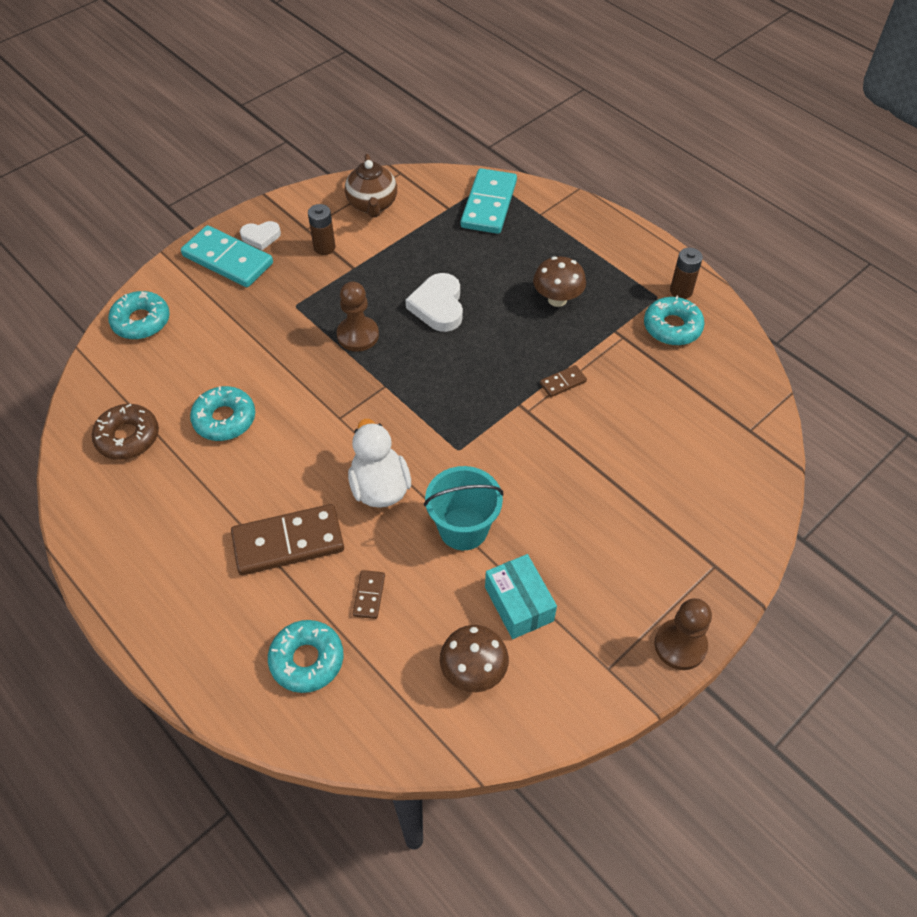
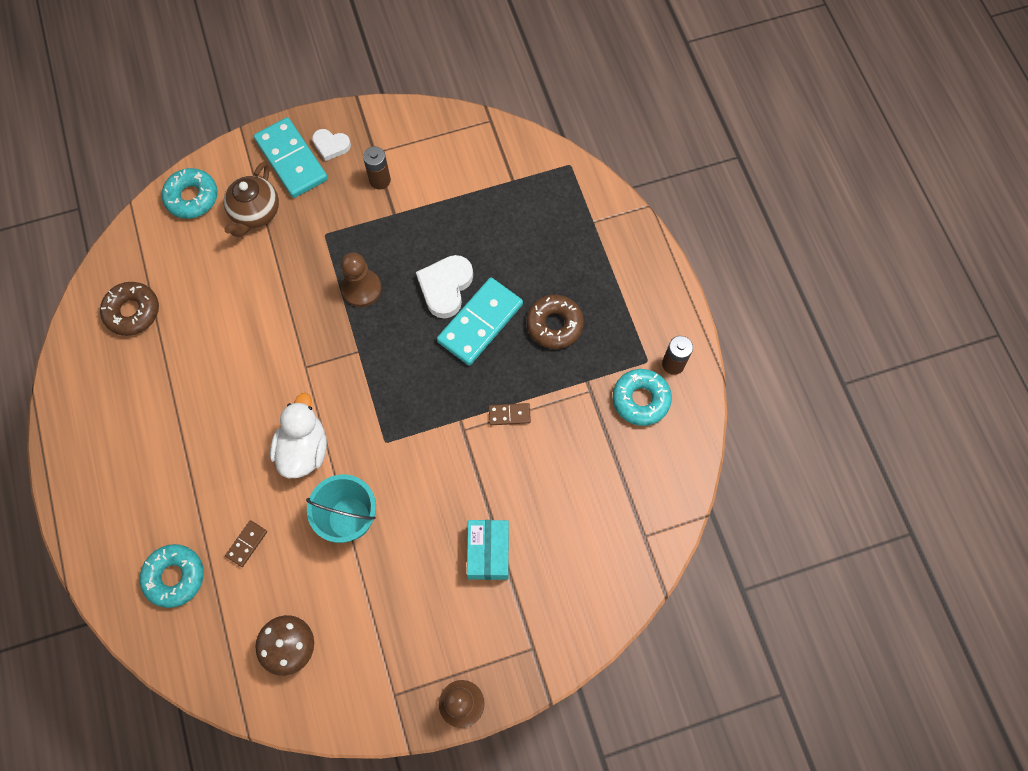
camera: 25 degrees right, 15 degrees up
turquoise donut [190,386,255,441] -> none
brown domino [231,504,344,575] -> none
brown teapot [345,154,397,218] -> brown teapot moved to [224,161,279,237]
turquoise domino [461,168,517,234] -> turquoise domino moved to [437,278,523,365]
turquoise box [485,554,557,639] -> turquoise box moved to [467,520,509,580]
brown mushroom [533,256,586,307] -> brown donut [526,295,584,349]

